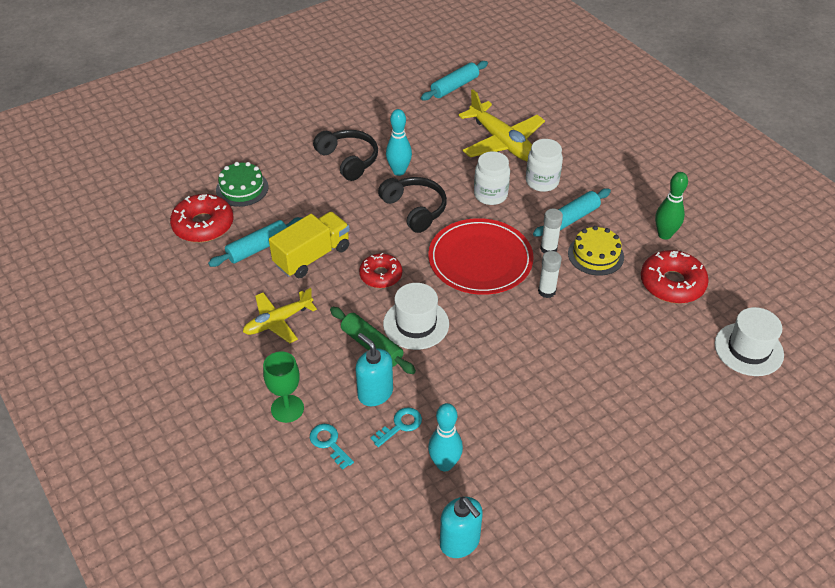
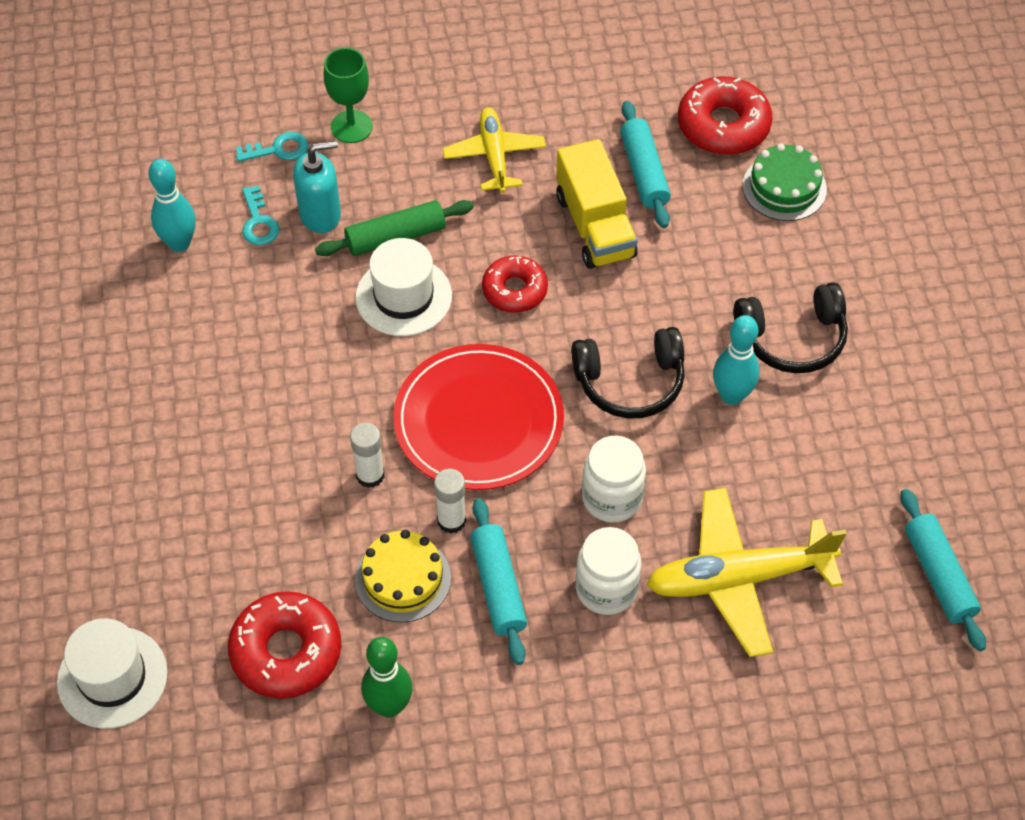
camera: 115 degrees right, 10 degrees up
turquoise soap dispenser [440,497,483,558] -> none

